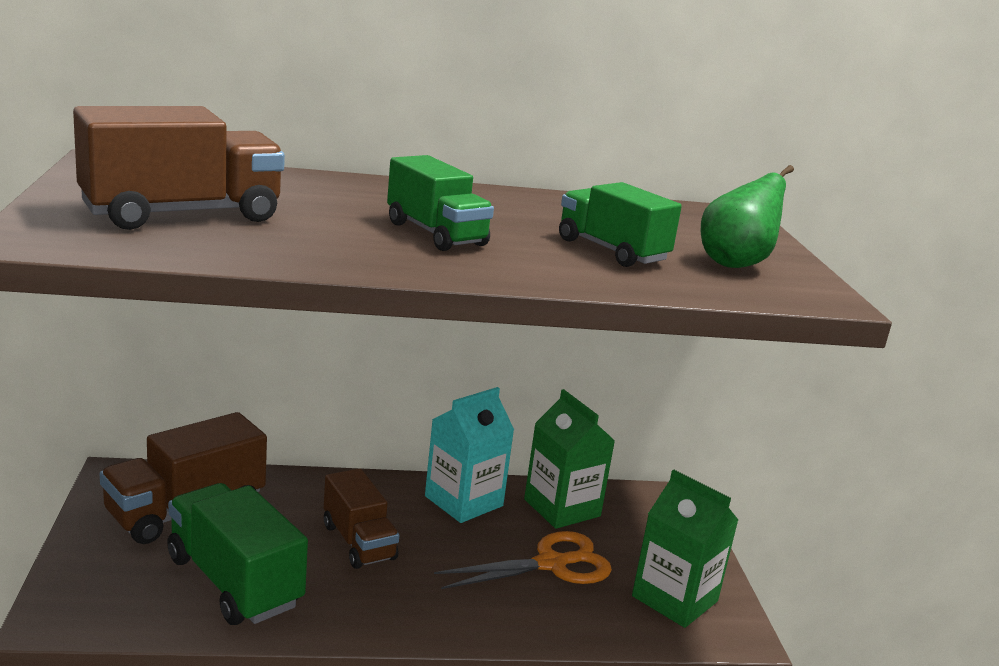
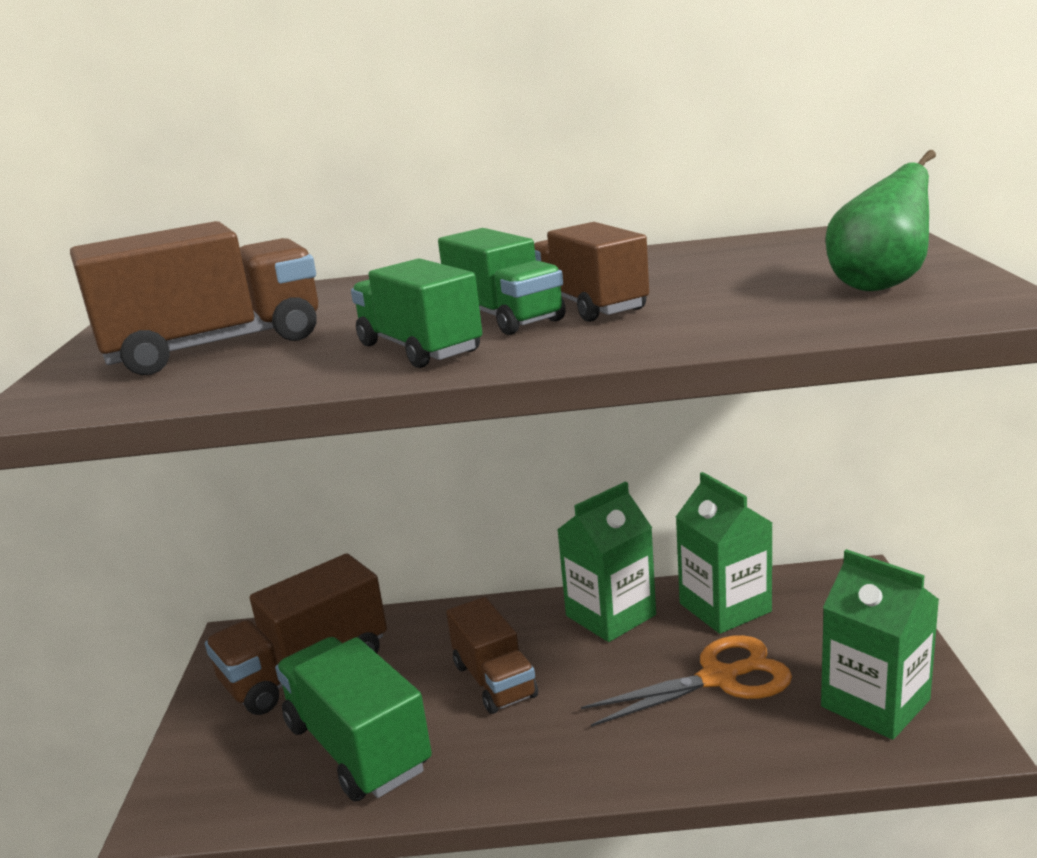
camera: 10 degrees right, 0 degrees up
turquoise carton [425,387,514,523] -> green carton [557,482,656,642]
green truck [559,182,682,267] -> green truck moved to [351,258,482,368]
none -> brown truck [534,222,649,322]

